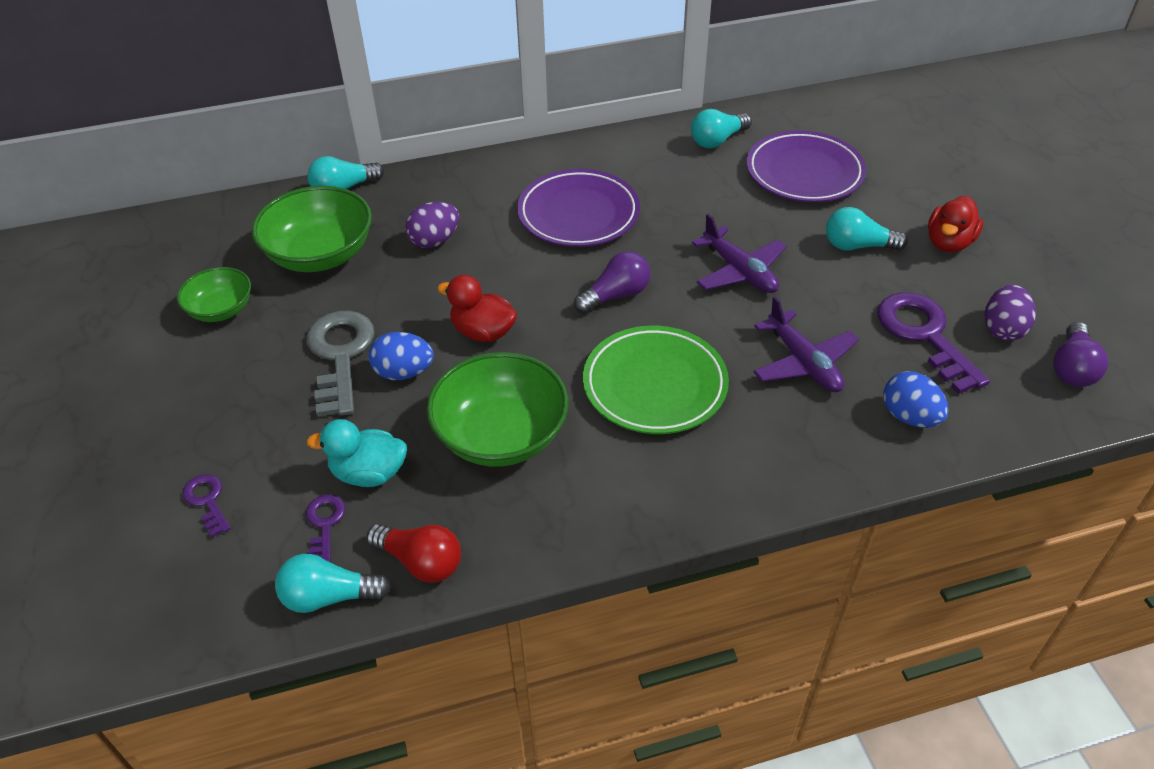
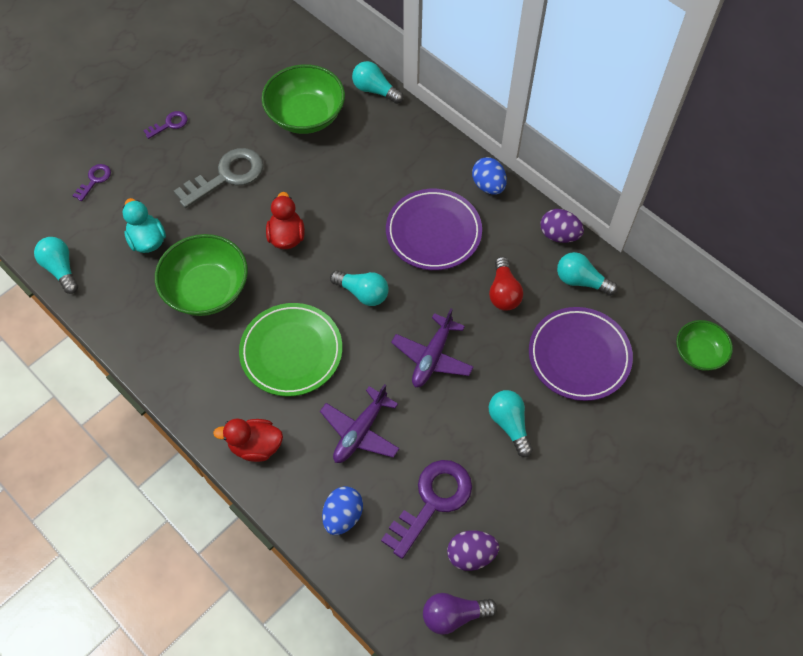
camera: 60 degrees right, 15 degrees up
green bowl [177,267,251,322] -> green bowl moved to [676,320,733,371]
purple key [306,495,345,562] -> purple key moved to [143,111,188,139]
red light bulb [366,524,461,583] -> red light bulb moved to [489,257,523,311]
blue egg [368,332,434,380] -> blue egg moved to [472,157,507,195]
purple egg [405,202,459,248] -> purple egg moved to [540,209,584,243]
purple light bulb [574,251,650,314] -> turquoise light bulb [330,270,389,306]
red duck [928,196,983,252] -> red duck moved to [213,418,283,462]

